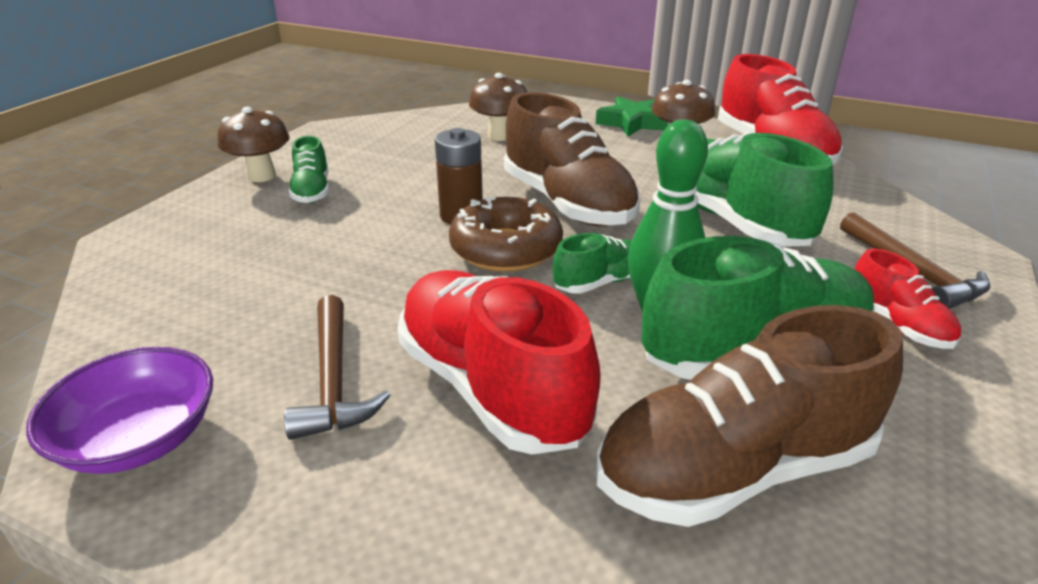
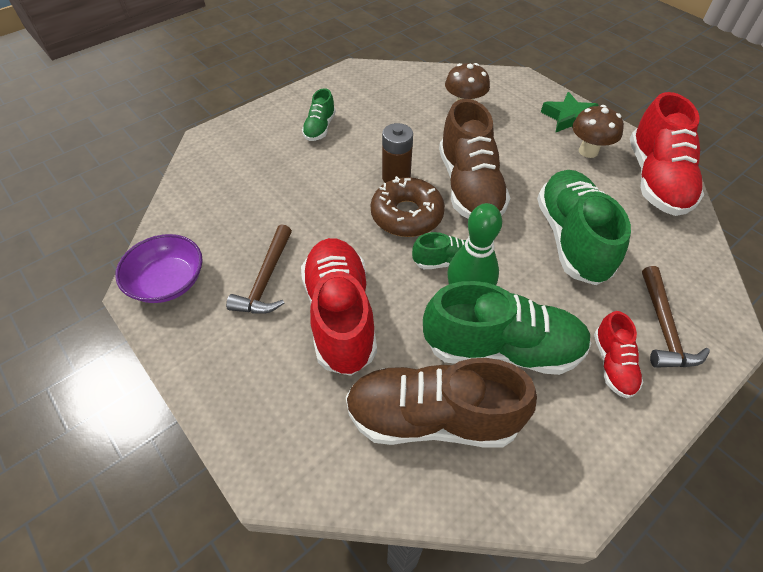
camera: 25 degrees right, 20 degrees up
brown mushroom [218,107,290,182] -> none

